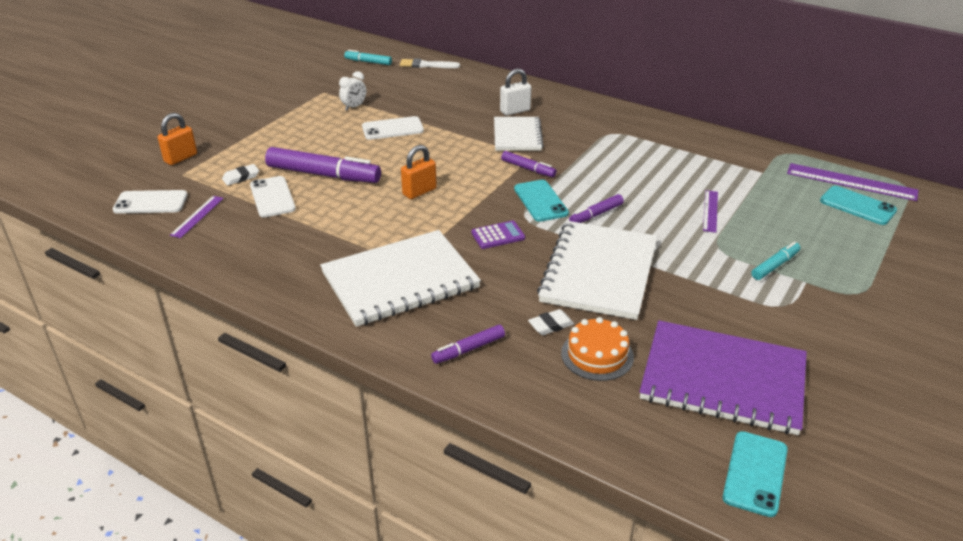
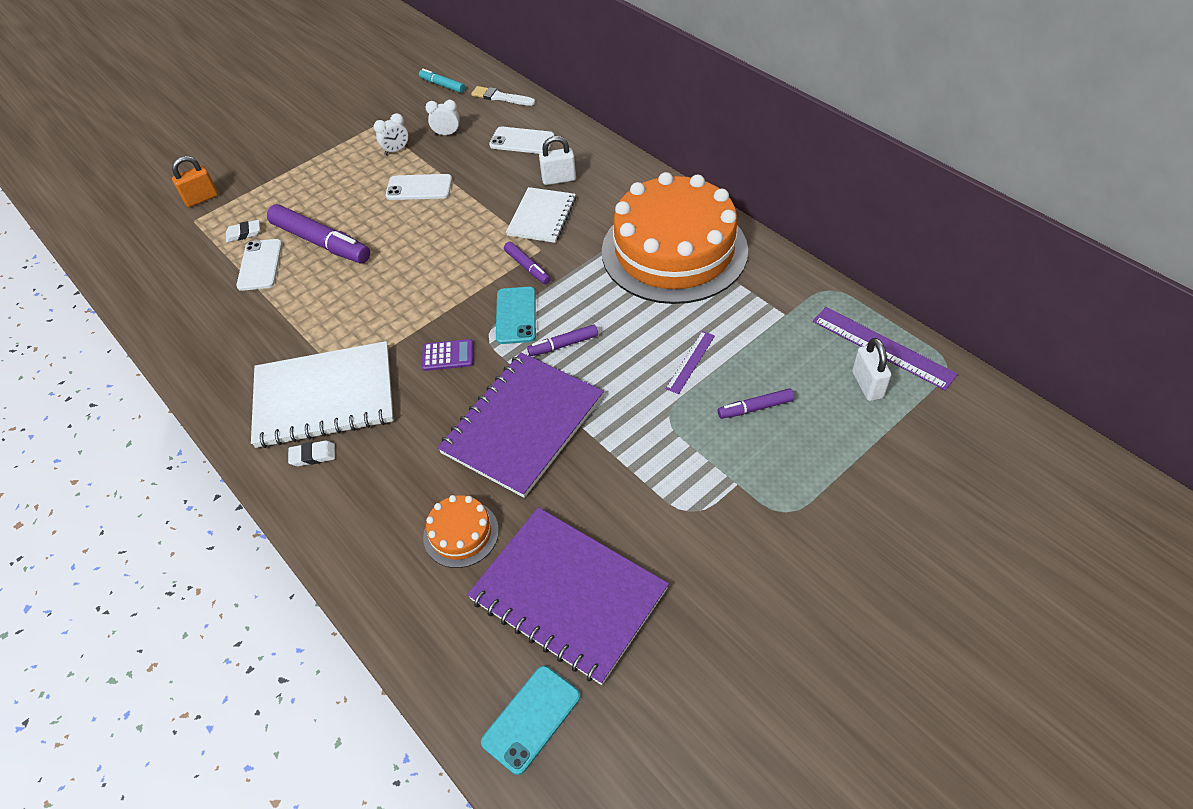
camera: 20 degrees right, 15 degrees up
white phone [113,190,188,214] -> white phone moved to [489,127,554,154]
purple ruler [170,196,224,238] -> none
orange padlock [401,145,437,199] -> none
purple marker [431,325,505,364] -> purple marker moved to [718,388,794,419]
white eraser [528,309,574,335] -> white eraser moved to [288,440,335,466]
white notebook [537,221,658,320] -> purple notebook [437,352,604,498]
turquoise marker [751,242,800,280] -> none
turquoise phone [820,186,897,225] -> white padlock [852,338,891,401]
none -> white clock [426,100,460,136]
none -> orange cake [602,172,748,304]

